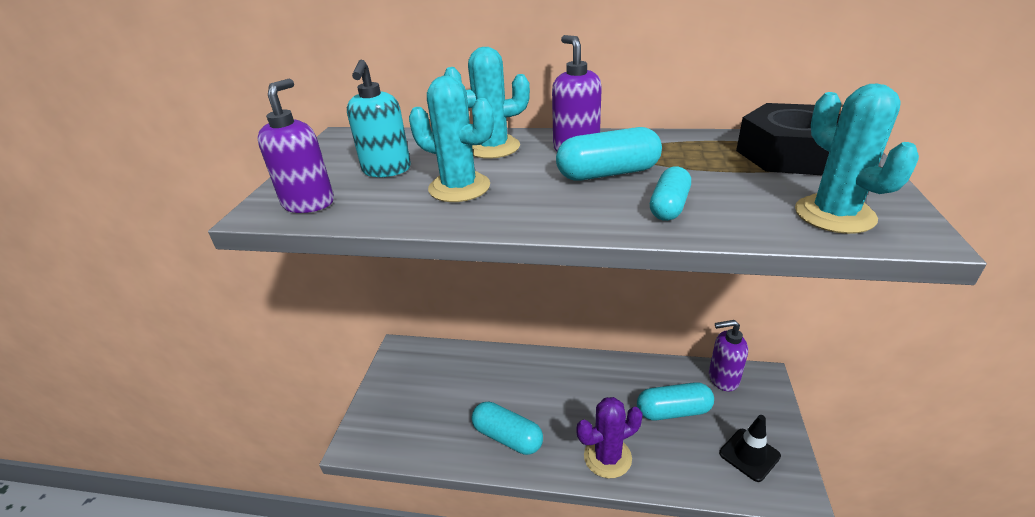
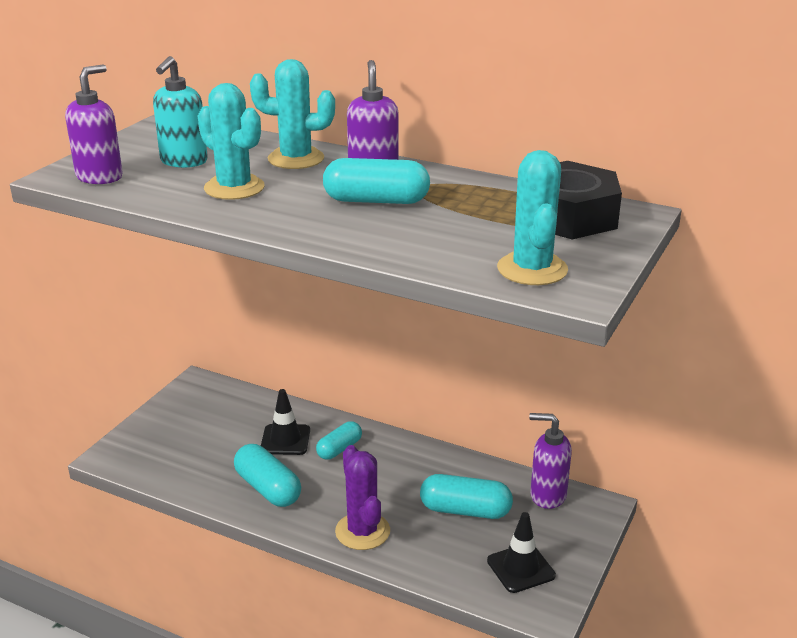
camera: 15 degrees right, 5 degrees down
purple cactus [577,397,643,478] -> purple cactus turned 75 degrees clockwise [335,445,390,550]
turquoise capsule [650,167,691,221] -> turquoise capsule moved to [316,421,362,460]
none -> black traffic cone [261,389,310,455]

